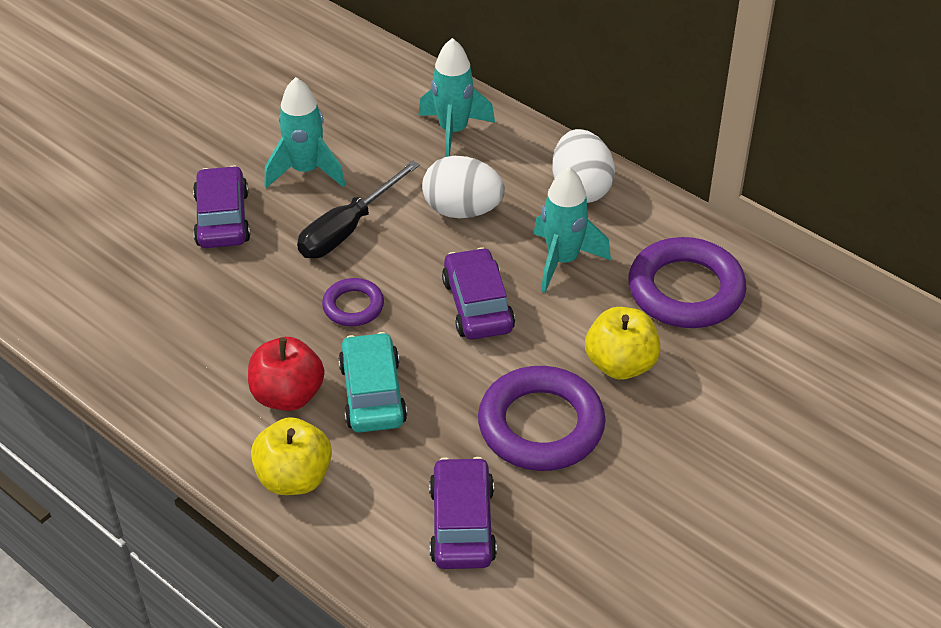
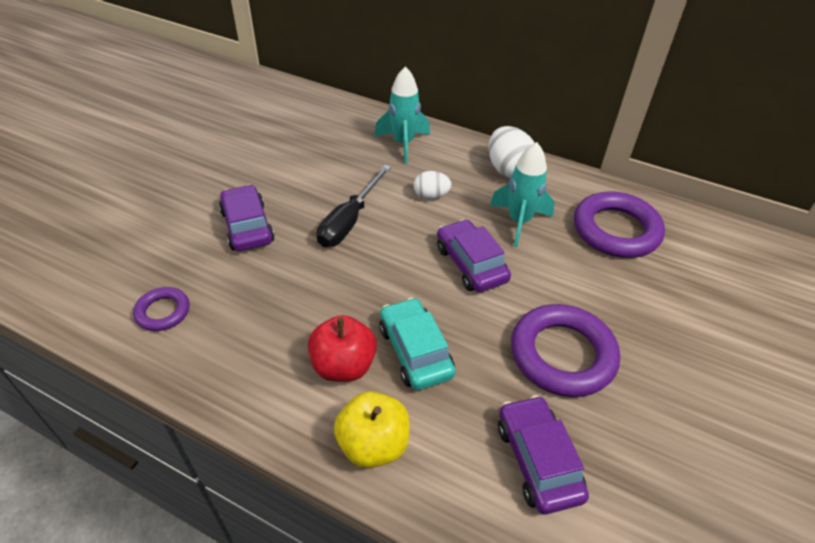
camera: 15 degrees left, 0 degrees up
turquoise rocket [264,77,345,188] -> none
purple ring [322,278,384,326] -> purple ring moved to [133,287,189,331]
white egg [422,156,505,218] -> white egg [414,171,452,199], size x0.60
yellow apple [585,307,661,380] -> none

